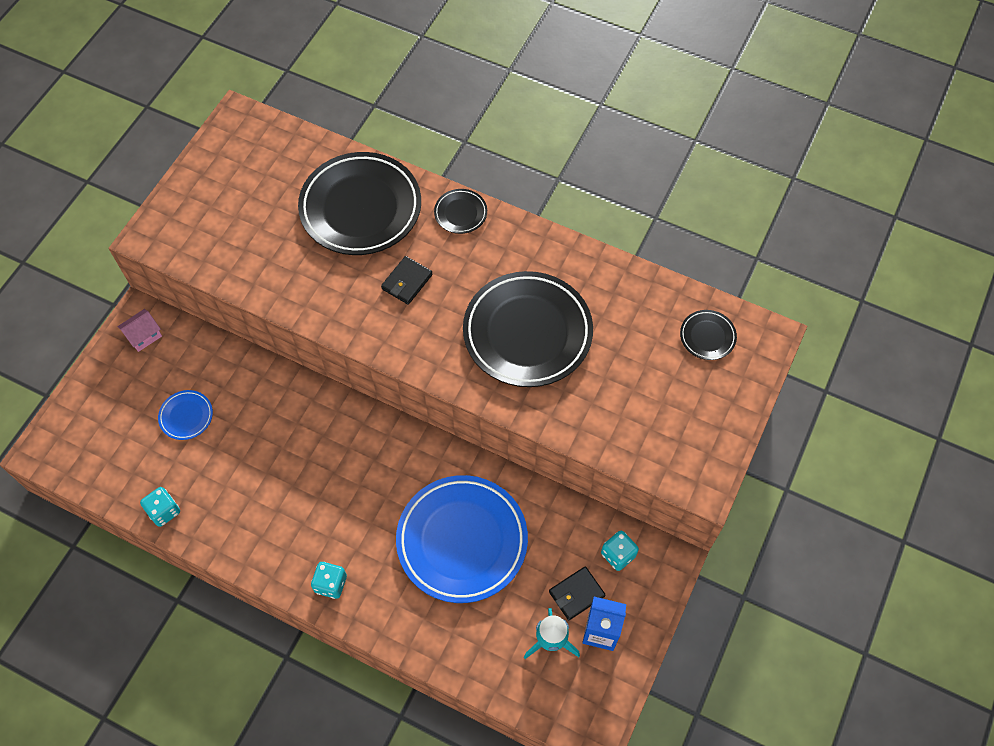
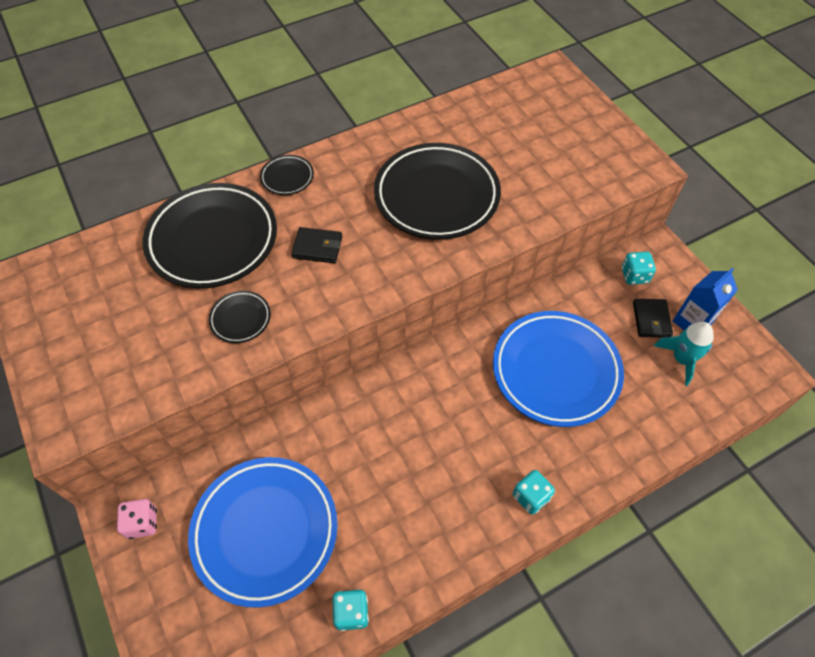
camera: 55 degrees left, 5 degrees down
pink house [117,309,162,352] -> pink dice [117,499,157,539]
blue plate [158,390,213,440] -> blue plate [188,457,338,608], size x2.30
black wallet [381,256,433,305] -> black wallet turned 60 degrees counterclockwise [291,227,342,263]
black plate [680,310,737,360] -> black plate moved to [209,291,271,343]

